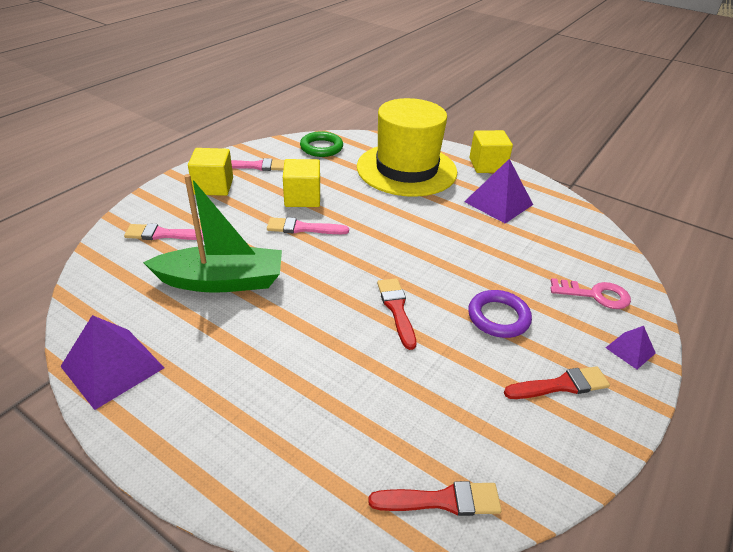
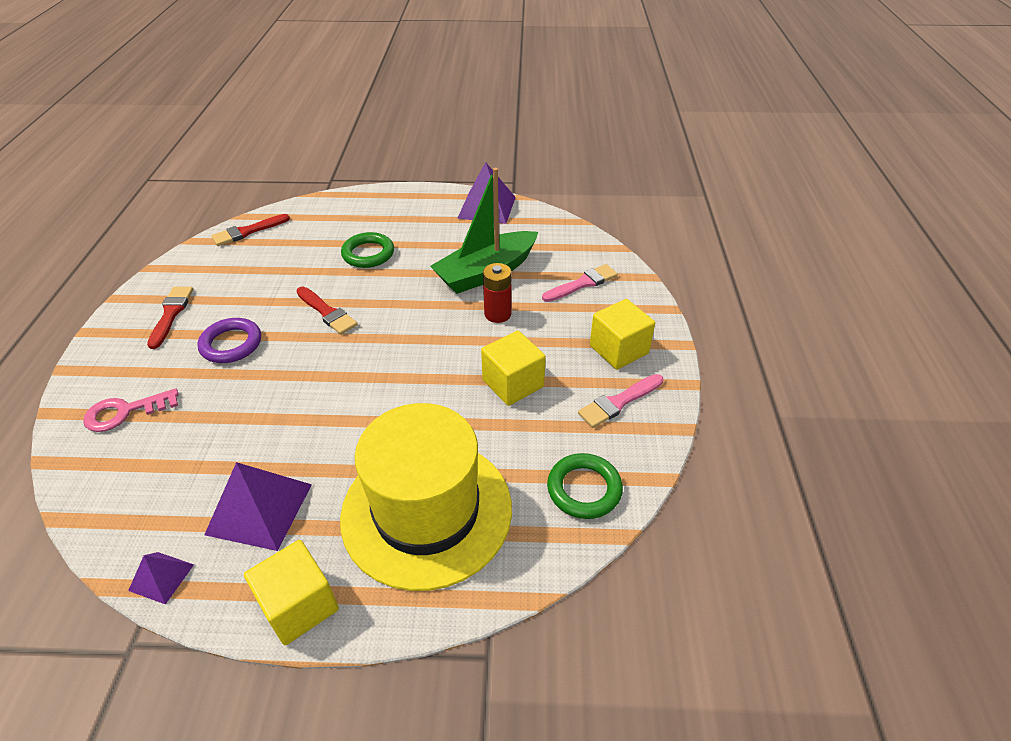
camera: 150 degrees right, 5 degrees up
pink brush [267,217,349,234] -> none
red brush [504,366,610,399] -> red brush turned 135 degrees clockwise [147,287,193,349]
purple pyramid [606,326,656,369] -> purple pyramid moved to [128,552,194,605]
none -> green ring [341,232,394,268]
none -> red battery [483,263,511,323]

